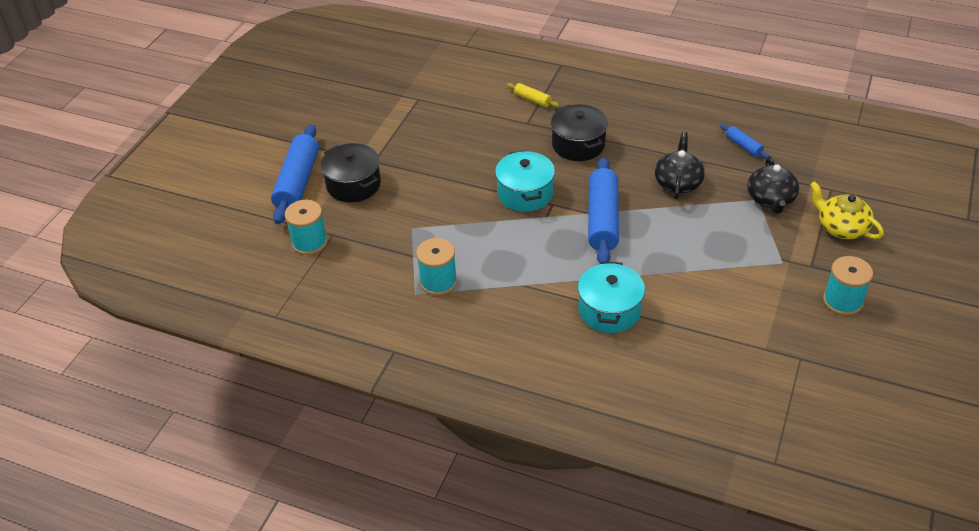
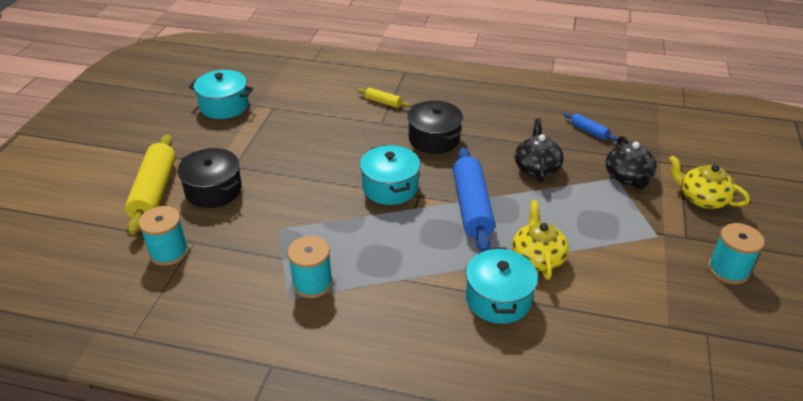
camera: 10 degrees left, 5 degrees down
blue rolling pin [271,125,319,224] -> yellow rolling pin [125,134,176,235]
none -> turquoise pot [189,70,253,119]
none -> yellow teapot [512,200,569,280]

